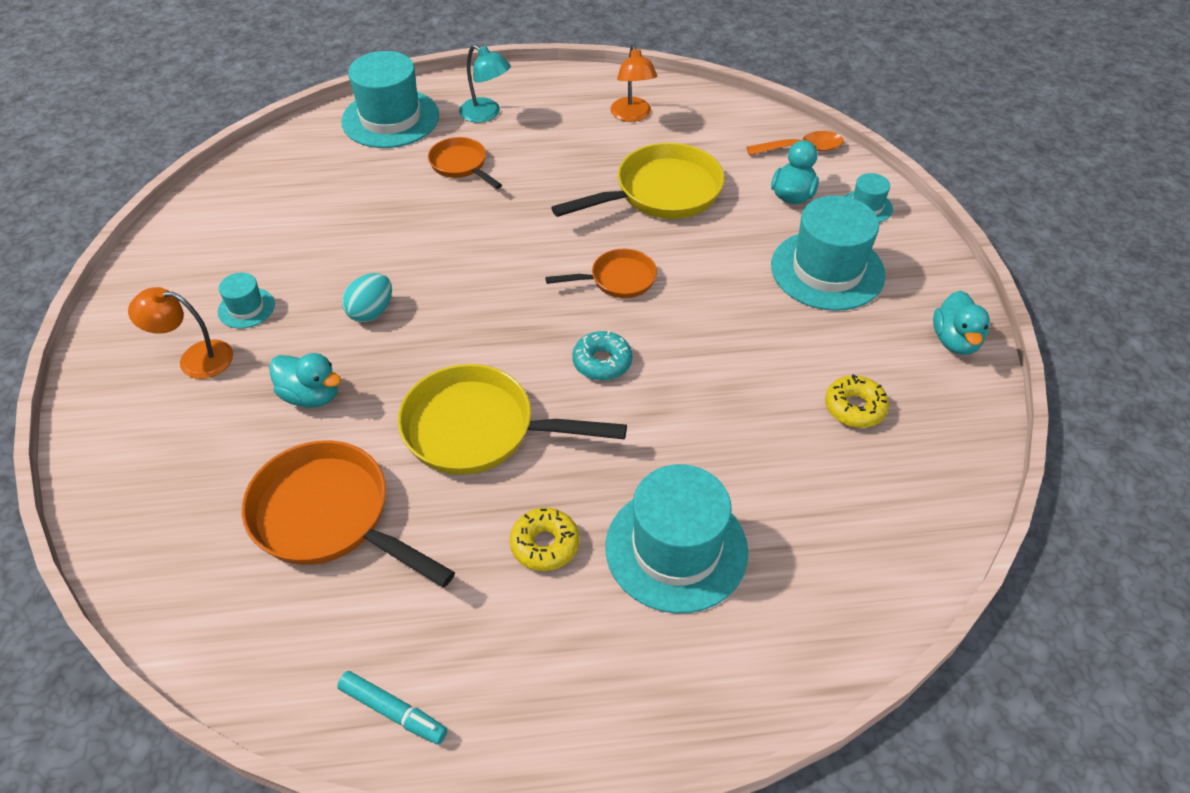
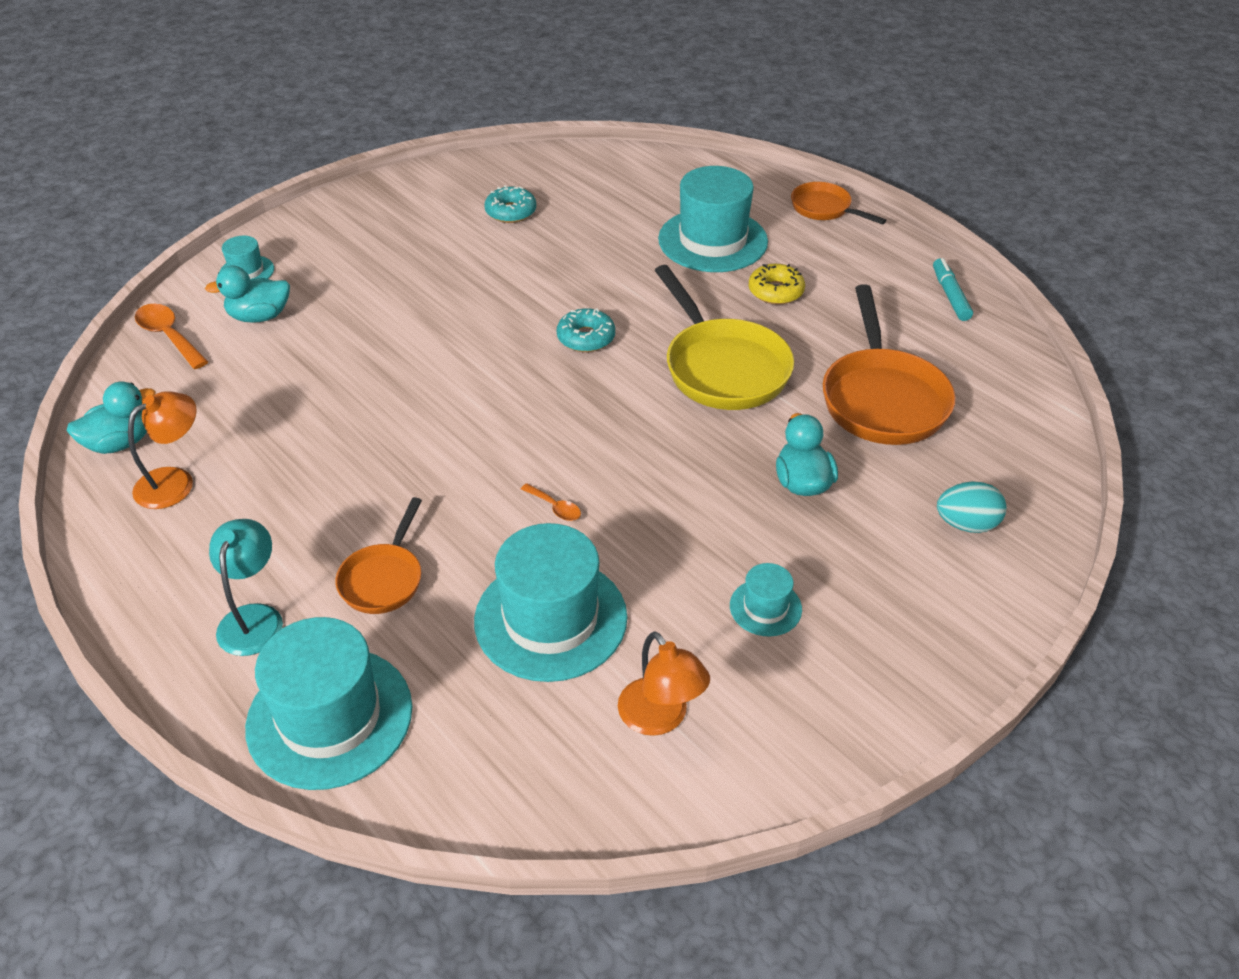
camera: 125 degrees left, 5 degrees down
orange lamp [128,287,233,379] -> orange lamp moved to [618,631,710,736]
turquoise egg [342,273,392,322] -> turquoise egg moved to [937,481,1007,533]
orange pan [545,249,657,298] -> orange pan moved to [791,182,887,225]
yellow pan [551,143,724,219] -> none
turquoise hat [771,195,886,311] -> turquoise hat moved to [474,523,627,682]
yellow donut [825,374,889,428] -> turquoise donut [484,185,536,223]
turquoise duck [933,290,990,355] -> turquoise duck moved to [66,381,156,454]
none -> orange spoon [521,483,581,521]

